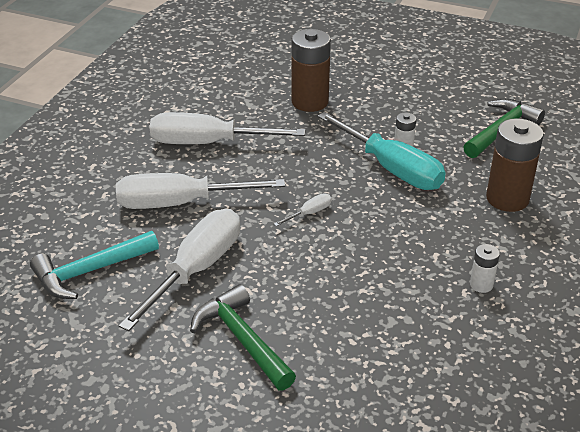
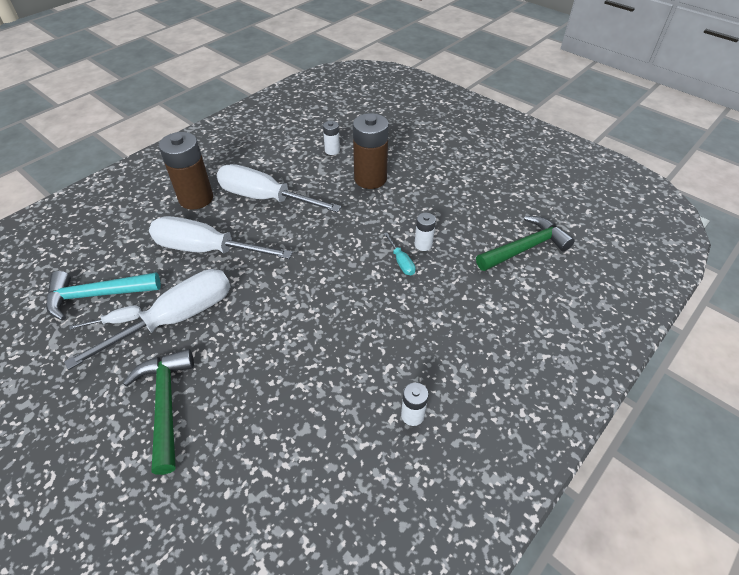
camera: 20 degrees right, 10 degrees up
white screwdriver [274,193,332,227] -> white screwdriver moved to [69,305,141,330]
turquoise screwdriver [317,112,446,190] -> turquoise screwdriver [384,232,416,275], size x0.41
brown battery [486,118,544,212] -> brown battery moved to [159,132,213,210]
none -> white battery [323,121,340,155]

